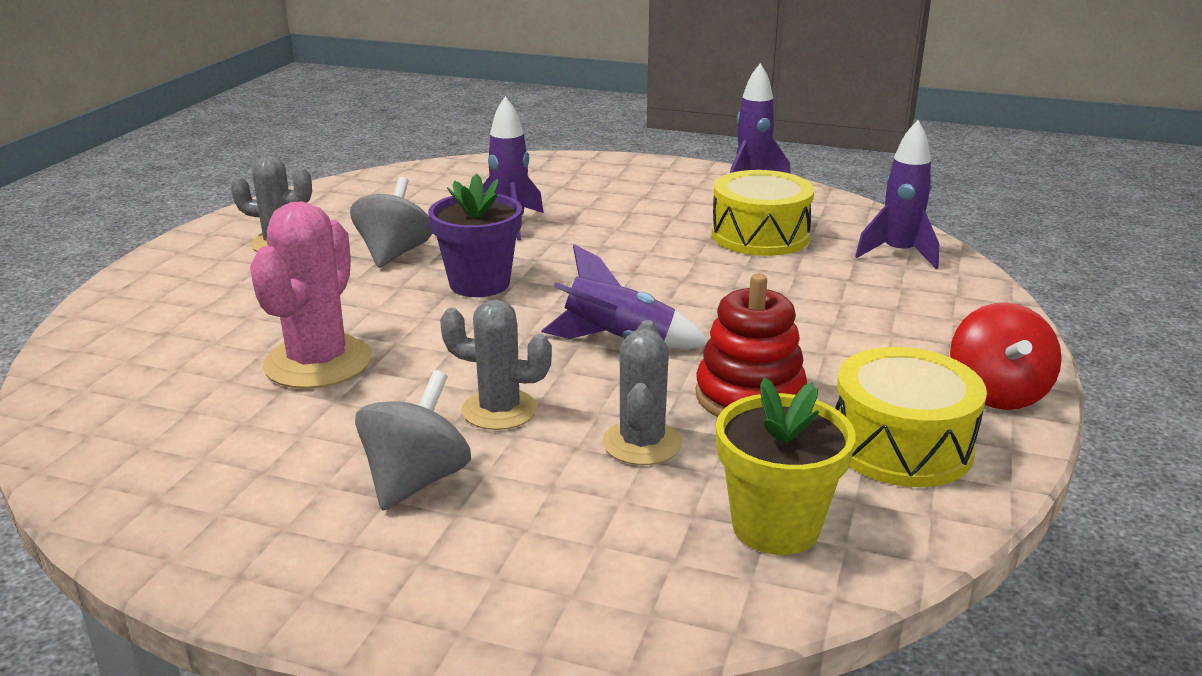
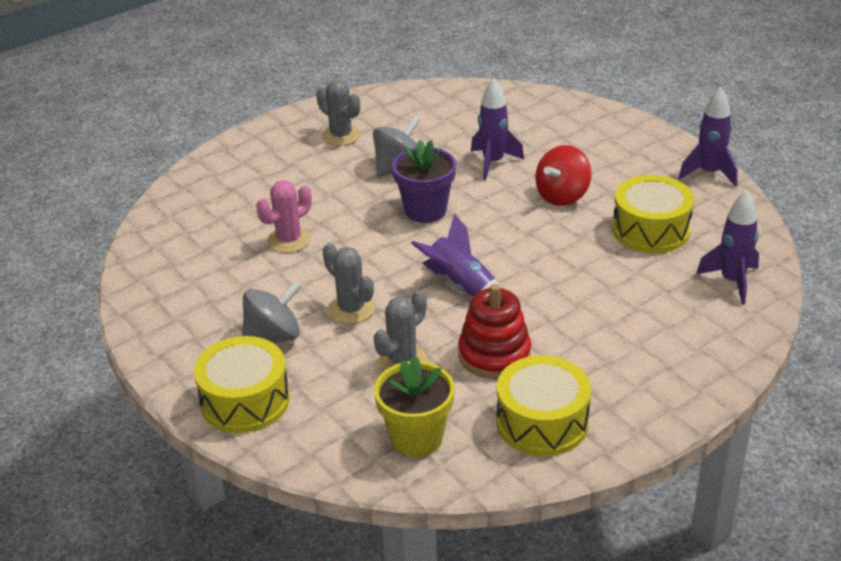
camera: 35 degrees right, 10 degrees up
pink cactus [250,201,372,389] -> pink cactus [256,180,312,253], size x0.66
red spinning top [950,302,1062,410] -> red spinning top moved to [535,145,592,206]
none -> yellow drum [194,336,290,433]

